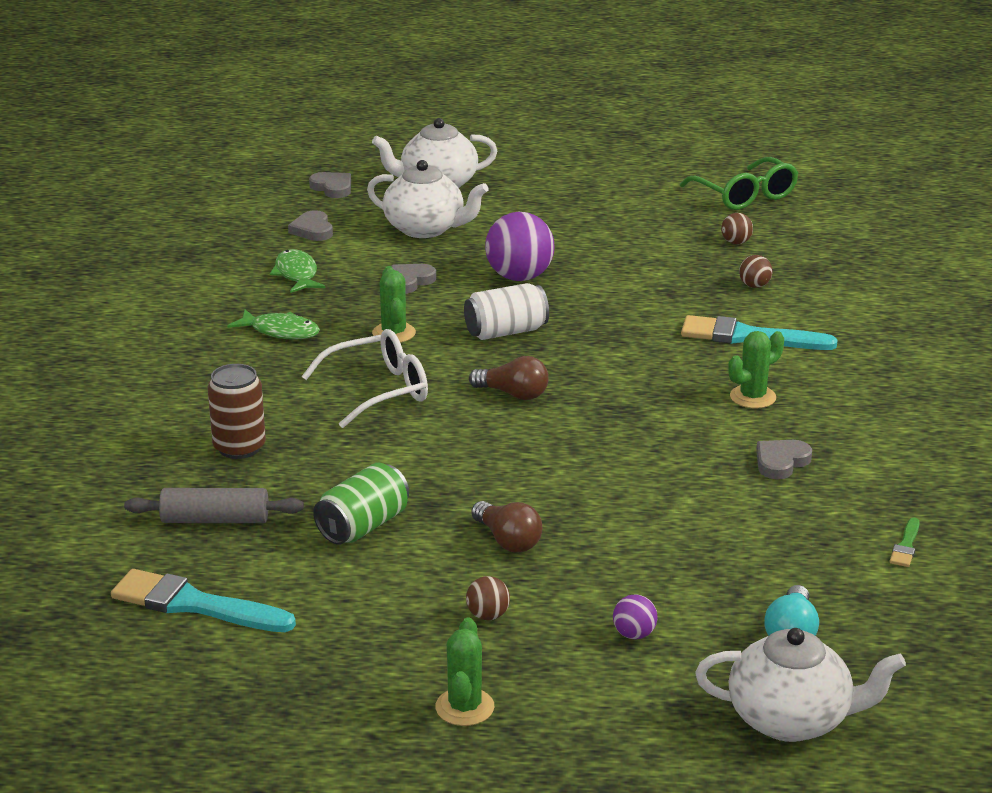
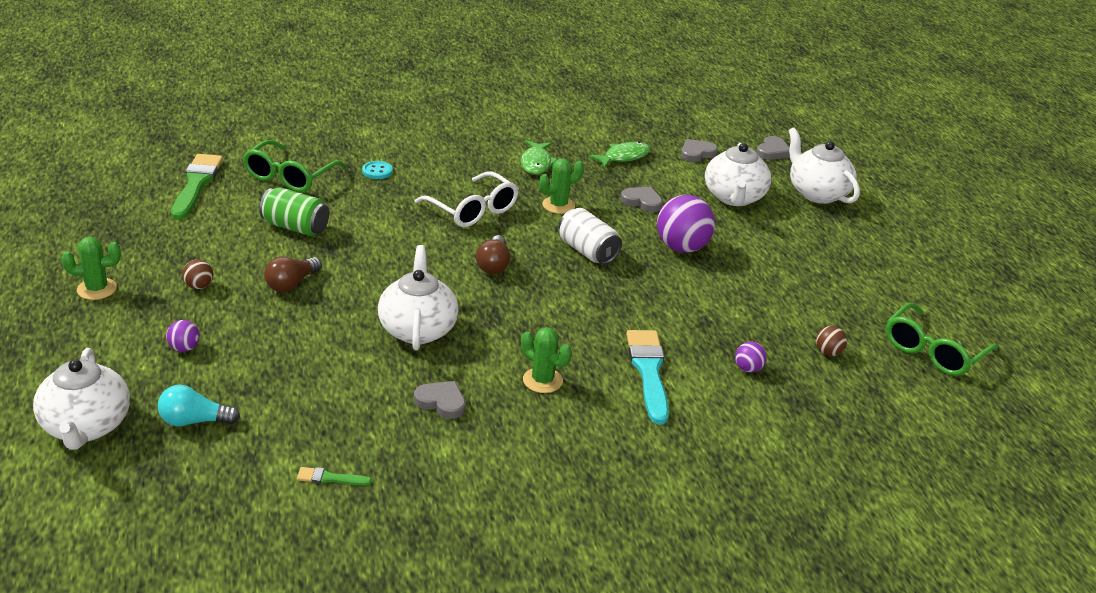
camera: 70 degrees right, 5 degrees up
turquoise brush [111,569,296,632] -> green brush [171,154,223,220]
grey rolling pin [124,488,304,523] -> green glasses [243,140,346,192]
brown can [207,364,266,459] -> turquoise button [362,161,392,179]
brown ball [739,255,773,288] -> purple ball [735,342,767,373]
none -> white teapot [378,245,459,350]

